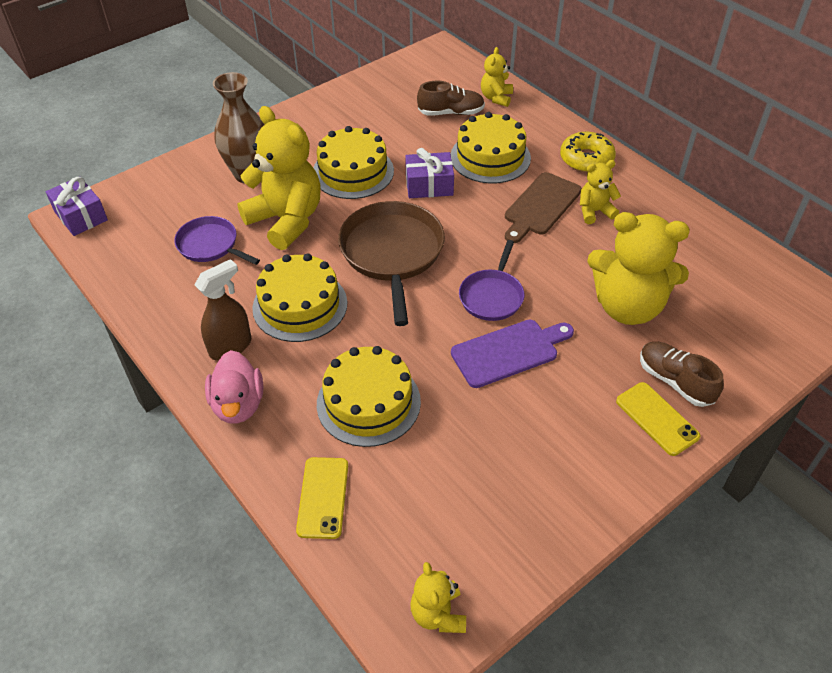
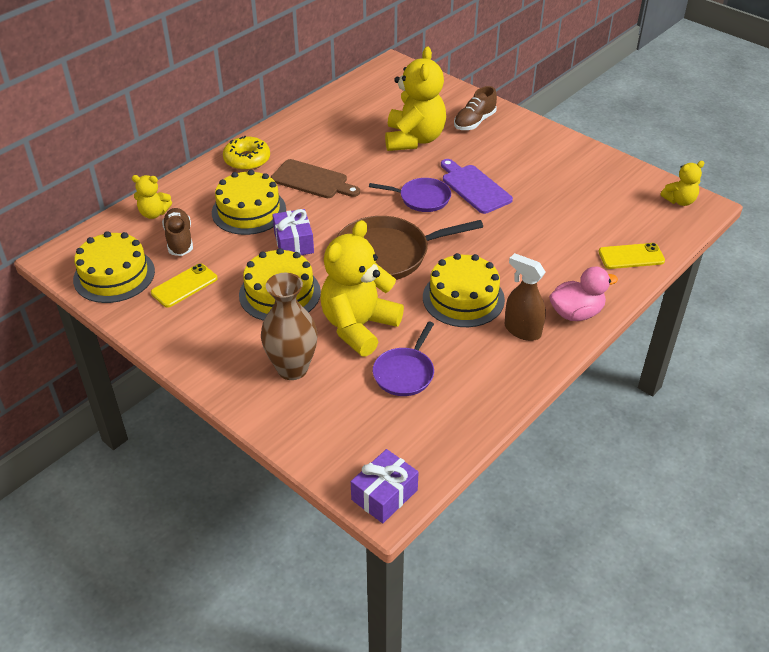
camera: 100 degrees left, 5 degrees down
yellow cake [317,346,421,447] -> yellow cake moved to [73,231,155,303]
yellow teddy bear [580,160,621,224] -> none
yellow phone [616,382,701,456] -> yellow phone moved to [151,263,218,308]

